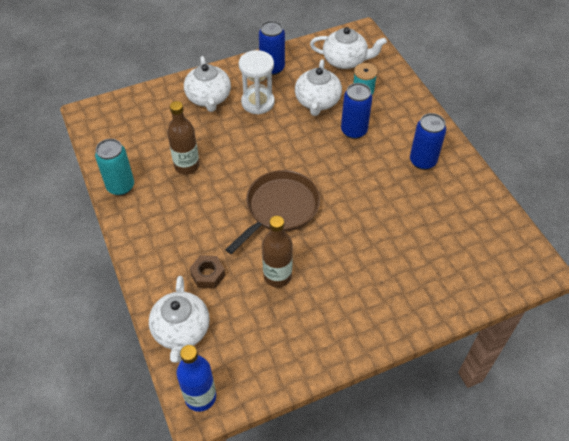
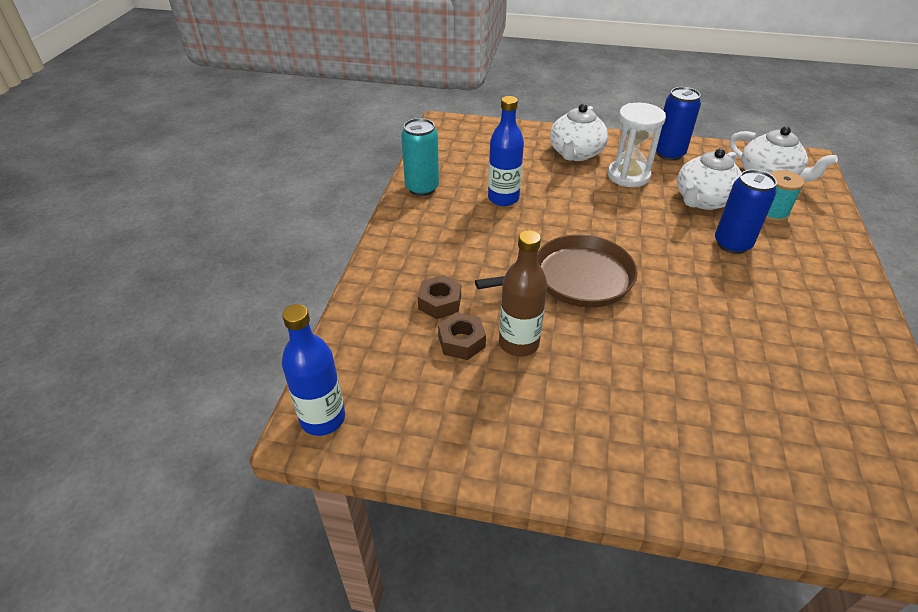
camera: 35 degrees right, 10 degrees down
white teapot [149,276,210,363] -> none
brown bottle [167,101,200,175] -> blue bottle [488,96,524,206]
blue can [410,113,446,170] -> none
none -> brown nut [438,312,486,360]

